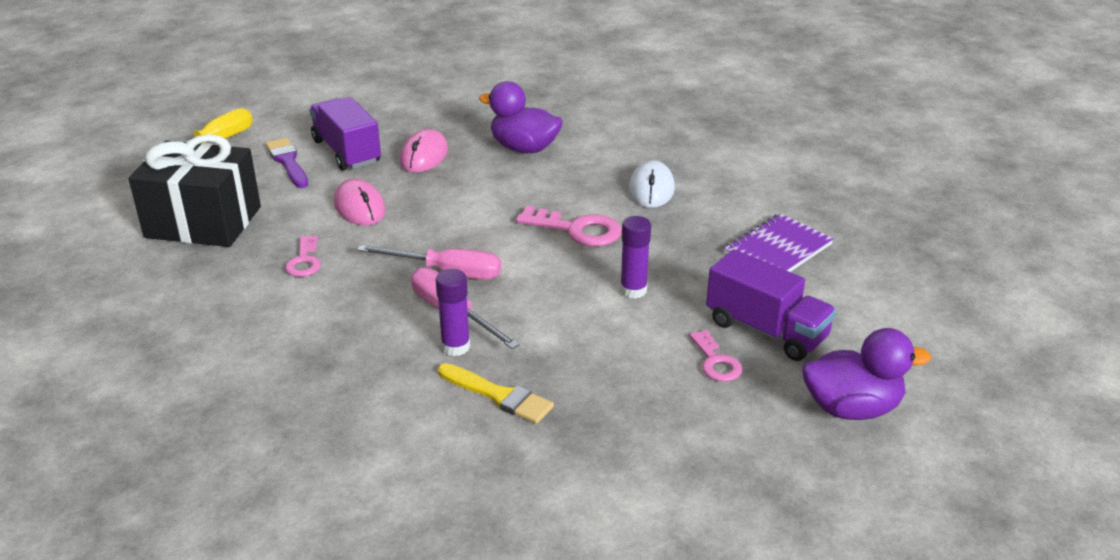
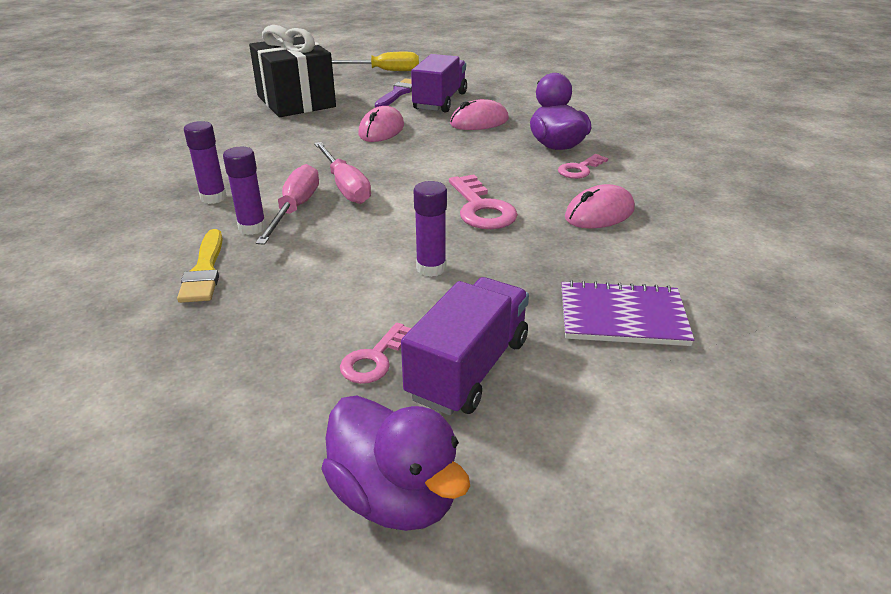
camera: 50 degrees right, 0 degrees up
pink key [285,236,321,277] -> pink key moved to [558,154,608,179]
white mouse [629,160,675,208] -> pink mouse [565,184,635,229]
purple truck [706,249,836,361] -> purple truck turned 150 degrees counterclockwise [401,277,529,416]
none -> purple glue stick [184,121,227,204]

